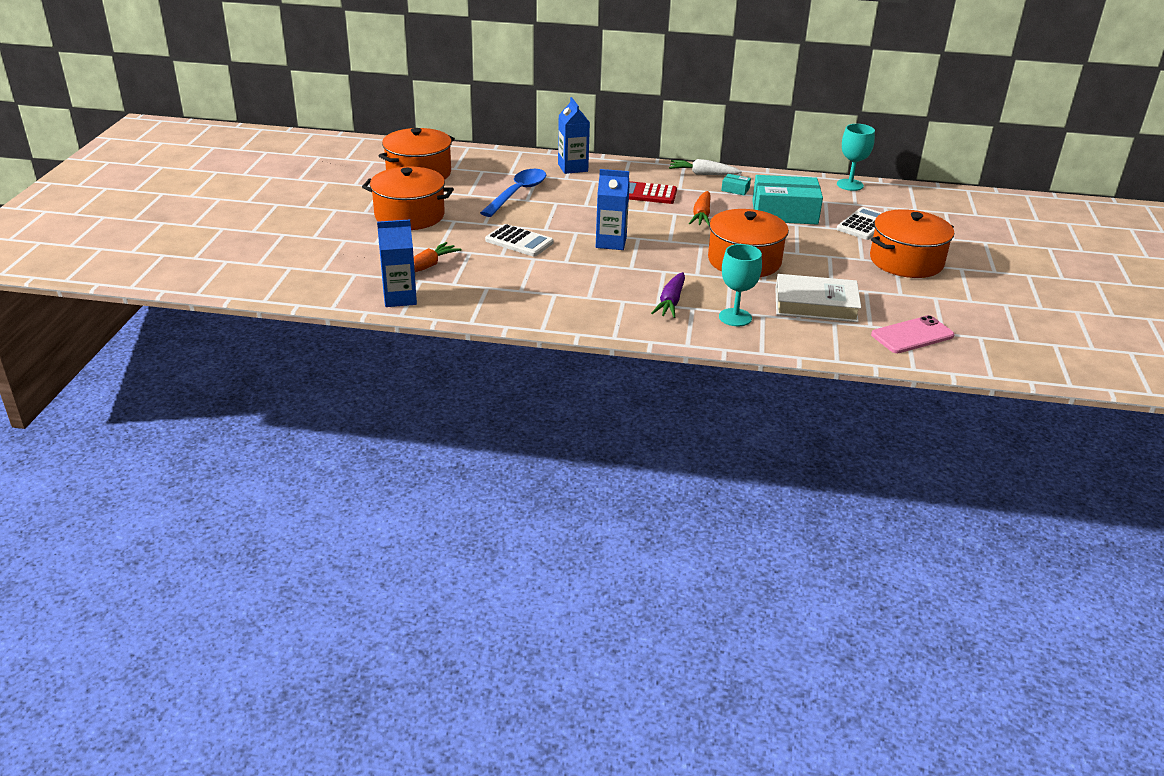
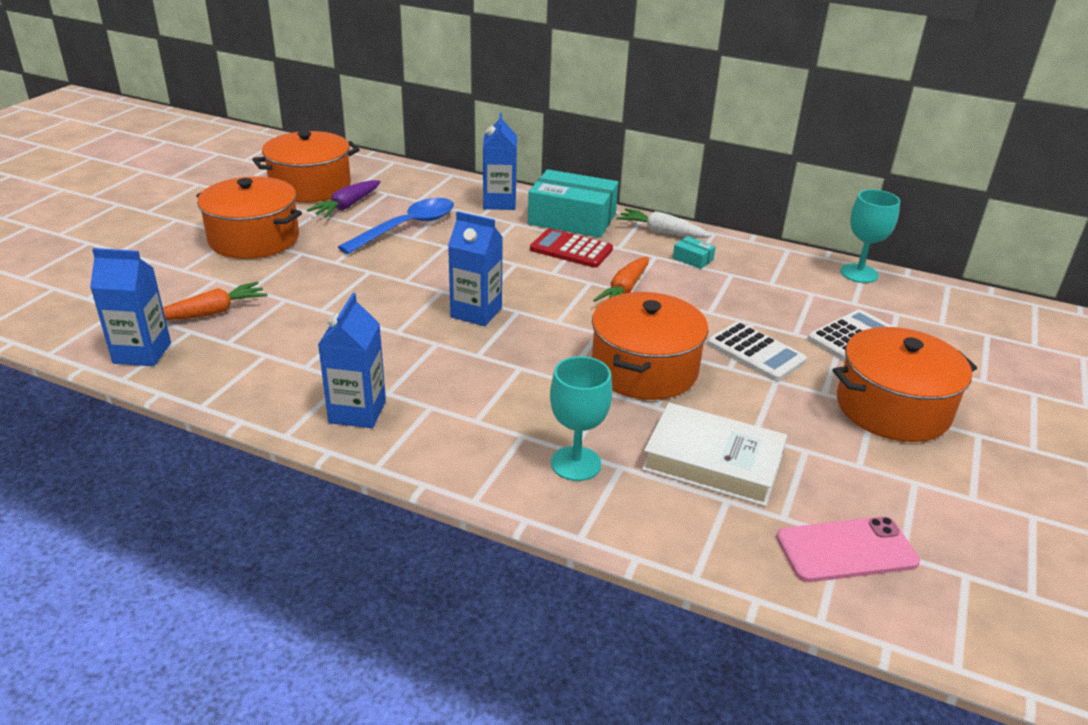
camera: 15 degrees right, 0 degrees up
white calculator [485,224,554,257] -> white calculator moved to [707,322,807,381]
purple carrot [651,272,685,318] -> purple carrot moved to [307,180,380,218]
turquoise box [752,175,823,225] -> turquoise box moved to [528,169,619,238]
none -> blue carton [318,293,386,428]

